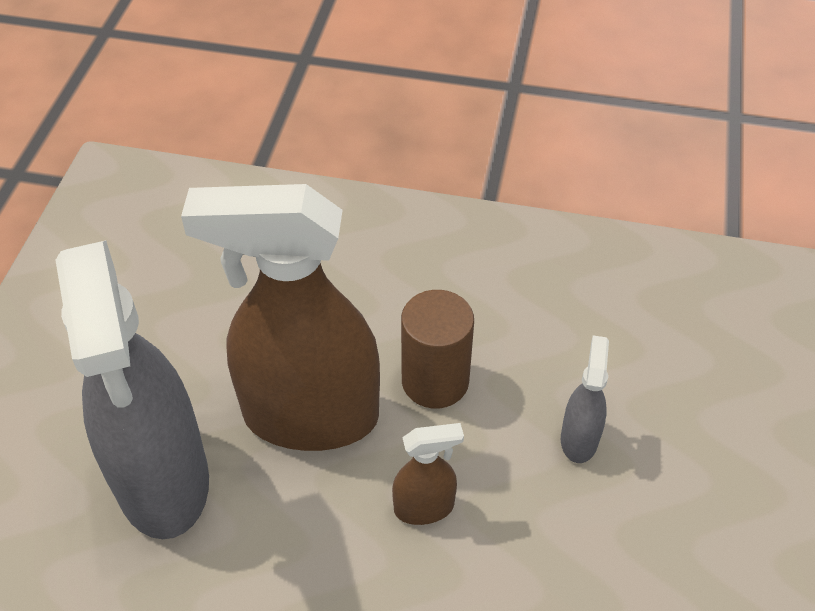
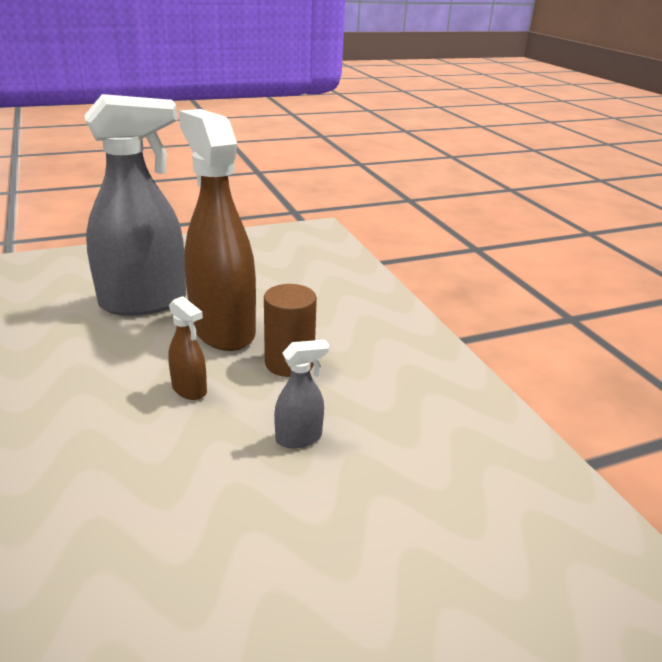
camera: 55 degrees right, 20 degrees down
grey spray bottle [55,240,209,539] -> grey spray bottle turned 150 degrees counterclockwise [84,94,186,316]

